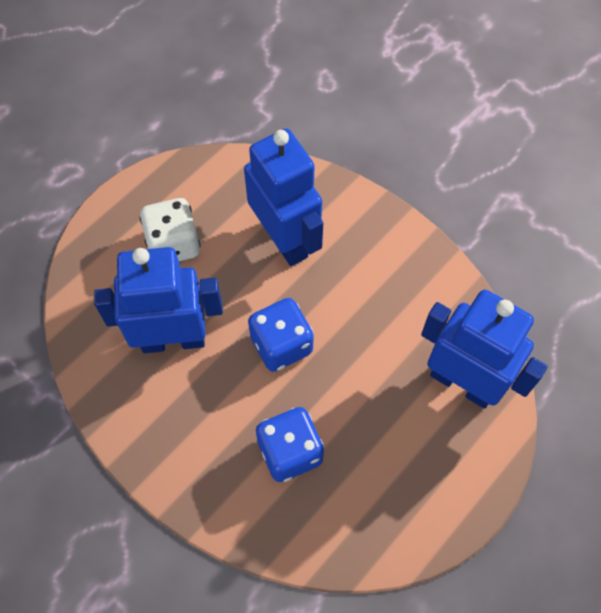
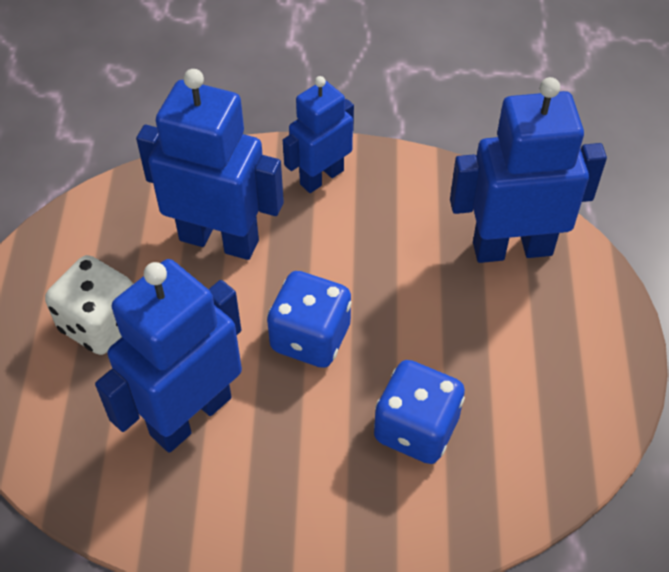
camera: 40 degrees left, 10 degrees down
none -> blue robot [283,76,354,193]

